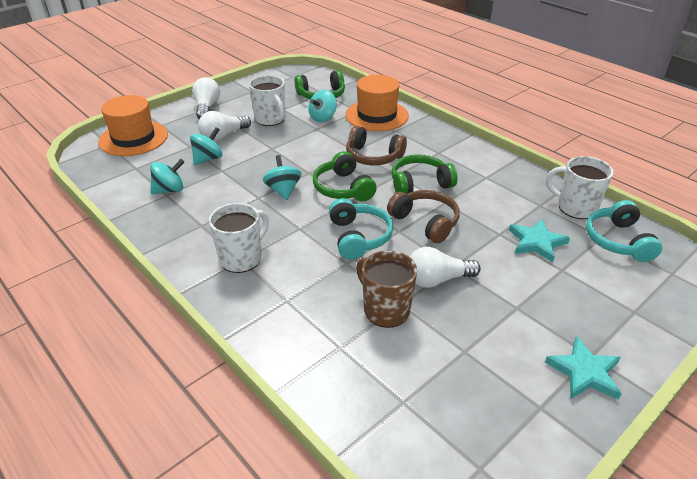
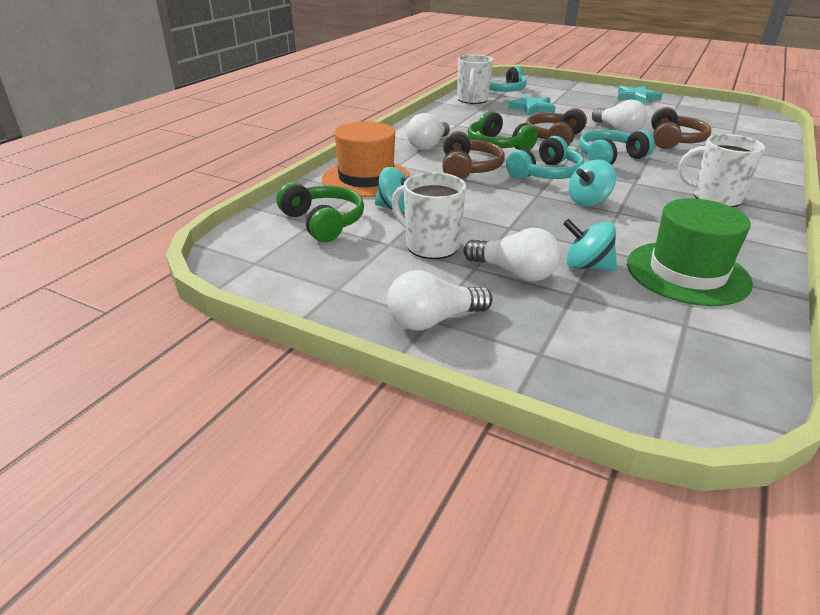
camera: 110 degrees left, 5 degrees down
orange hat [98,95,168,156] -> none
turquoise spinning top [150,159,184,194] -> green hat [627,198,753,306]
white mug [249,75,285,126] -> white mug turned 90 degrees counterclockwise [392,172,466,259]
green headphones [313,151,377,201] -> turquoise headphones [506,136,584,180]
brown mug [356,250,417,328] -> brown headphones [651,107,711,149]
none -> white light bulb [406,113,450,150]

